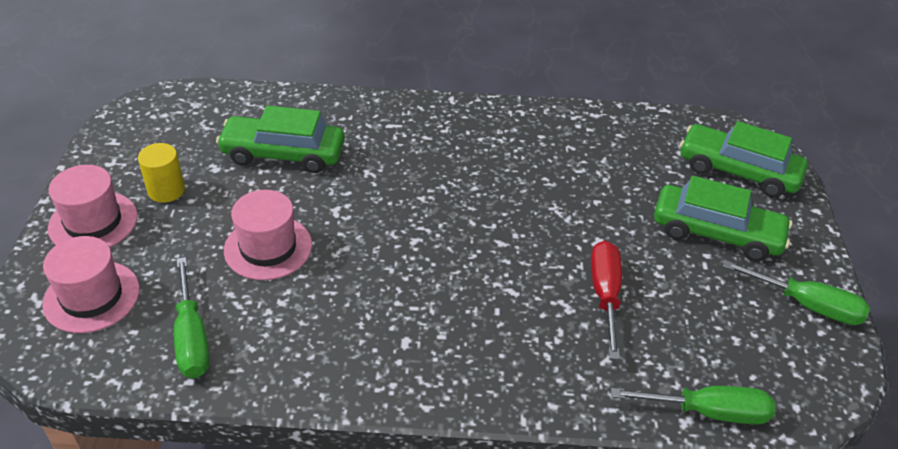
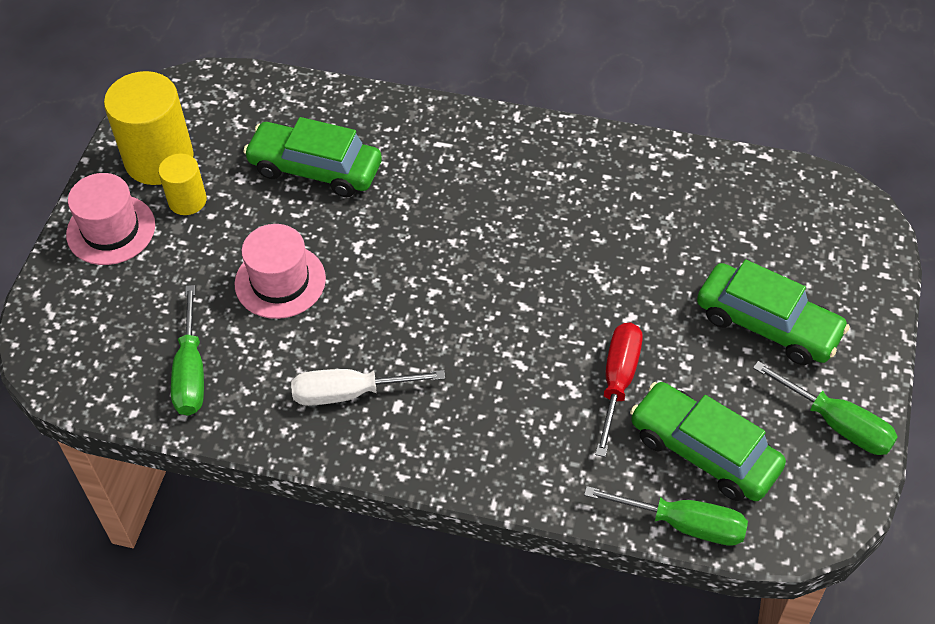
camera: 15 degrees right, 10 degrees up
pink hat [42,236,140,333] -> none
green car [680,121,808,198] -> green car moved to [630,382,786,501]
none -> yellow cylinder [104,71,194,185]
none -> white screwdriver [291,369,445,406]

